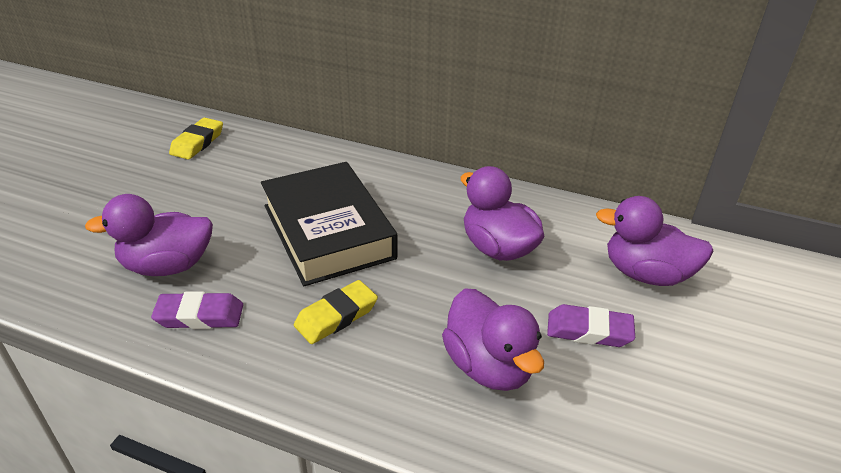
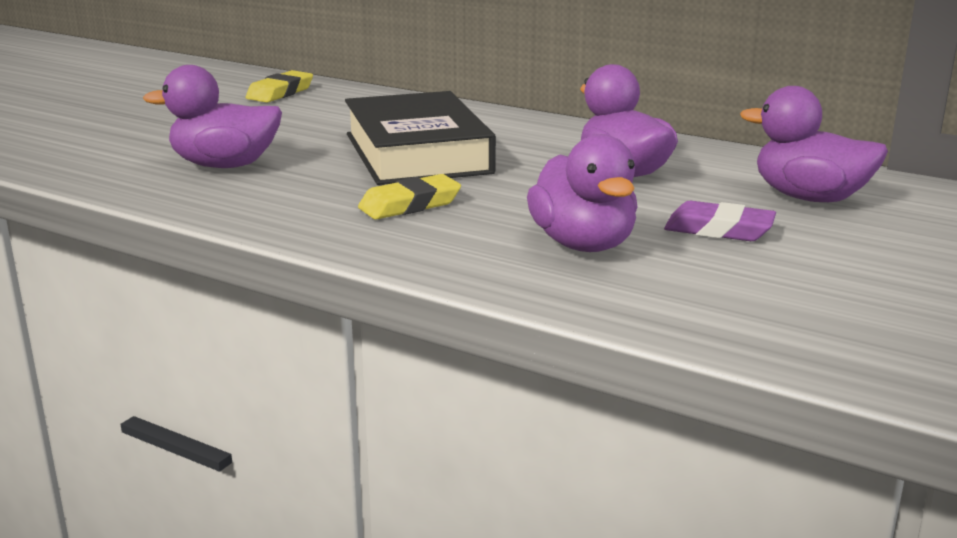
camera: 10 degrees right, 15 degrees down
purple eraser [151,291,243,329] -> none

